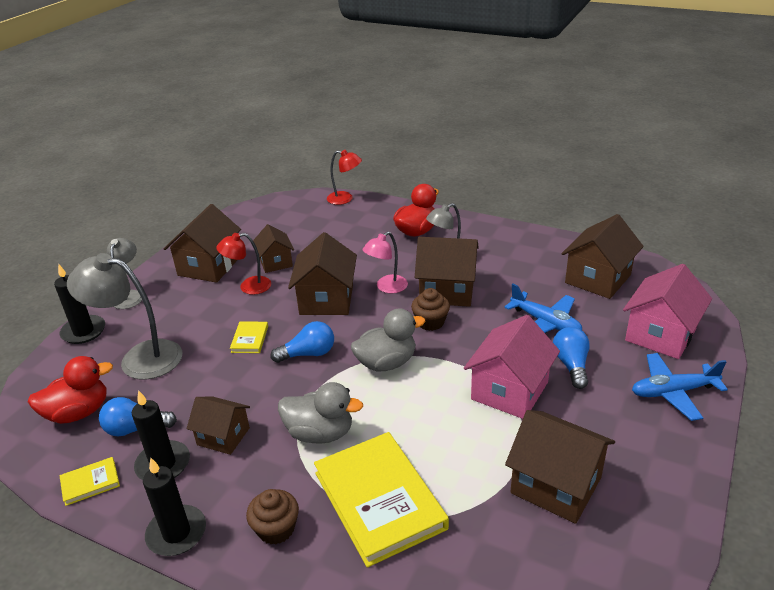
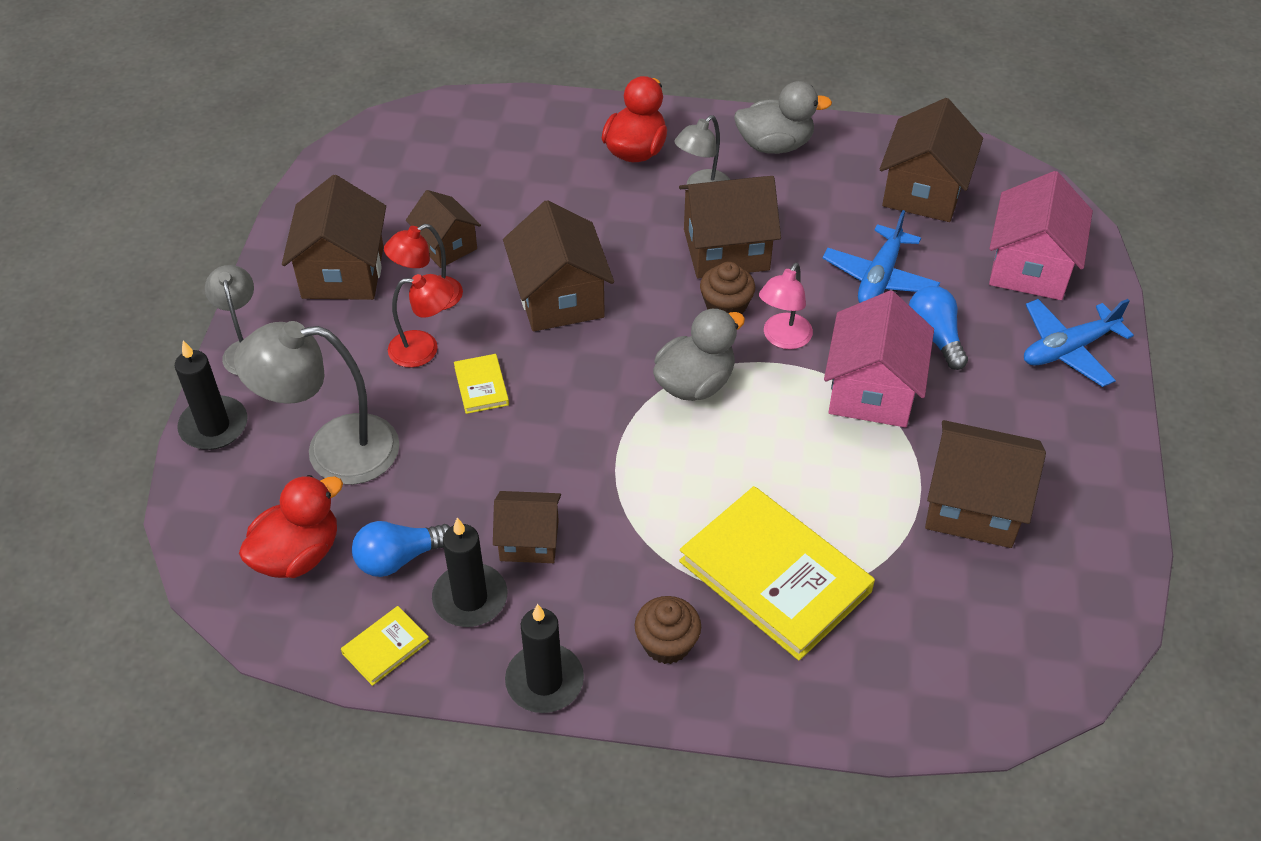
camera: 20 degrees left, 15 degrees up
blue light bulb [271,321,334,363] -> none
grey duck [278,382,363,444] -> grey duck moved to [734,81,832,154]
red lamp [327,150,362,205] -> red lamp moved to [388,274,454,368]
pink lamp [363,232,408,294] -> pink lamp moved to [759,263,813,349]
blue plane [504,284,582,334] -> blue plane turned 90 degrees clockwise [823,210,940,303]

